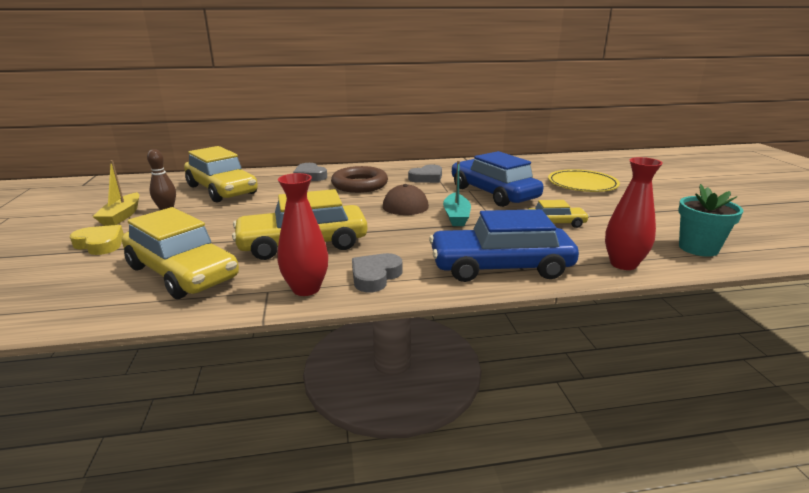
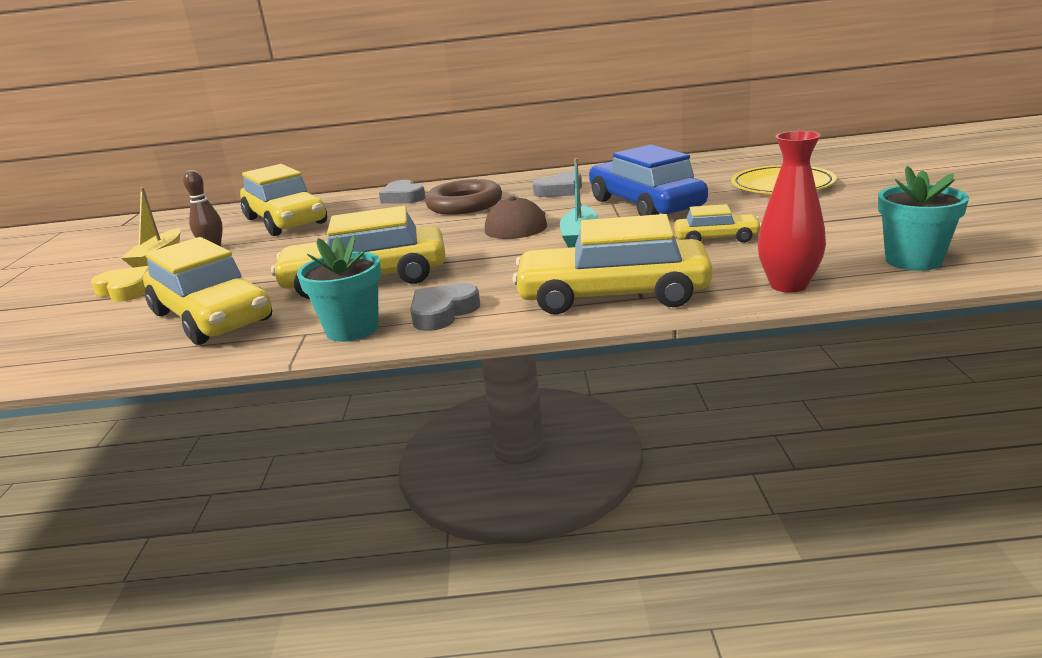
camera: 10 degrees right, 0 degrees up
red vase [277,173,328,296] -> turquoise flower pot [297,235,381,342]
blue car [429,209,579,282] -> yellow car [512,214,713,315]

